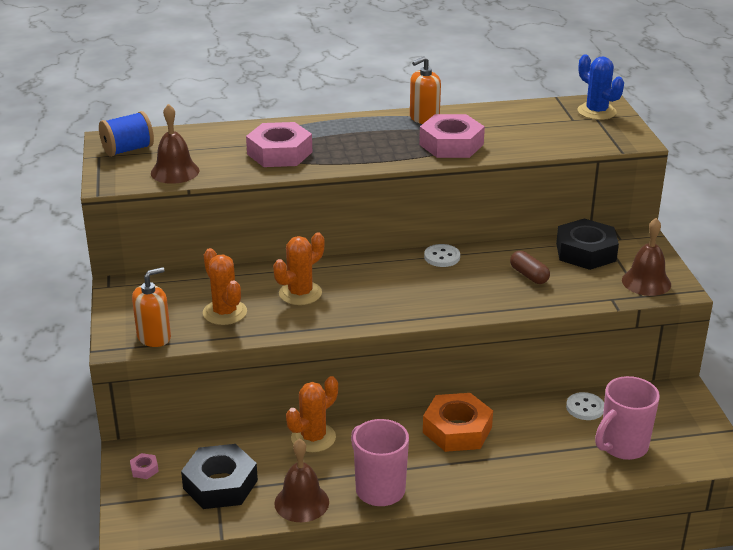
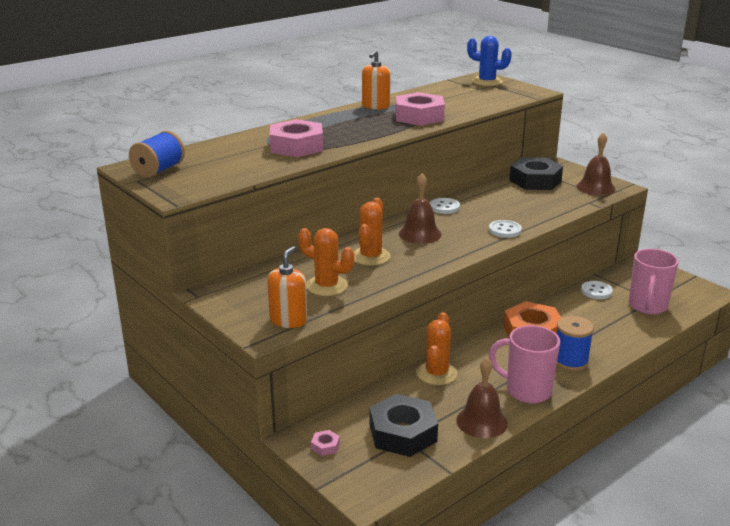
camera: 30 degrees left, 5 degrees down
brown bell [151,104,200,184] -> brown bell moved to [399,174,441,244]
brown capsule [510,251,550,284] -> none
none -> white button [489,220,522,238]
none -> blue spool [557,316,594,371]

